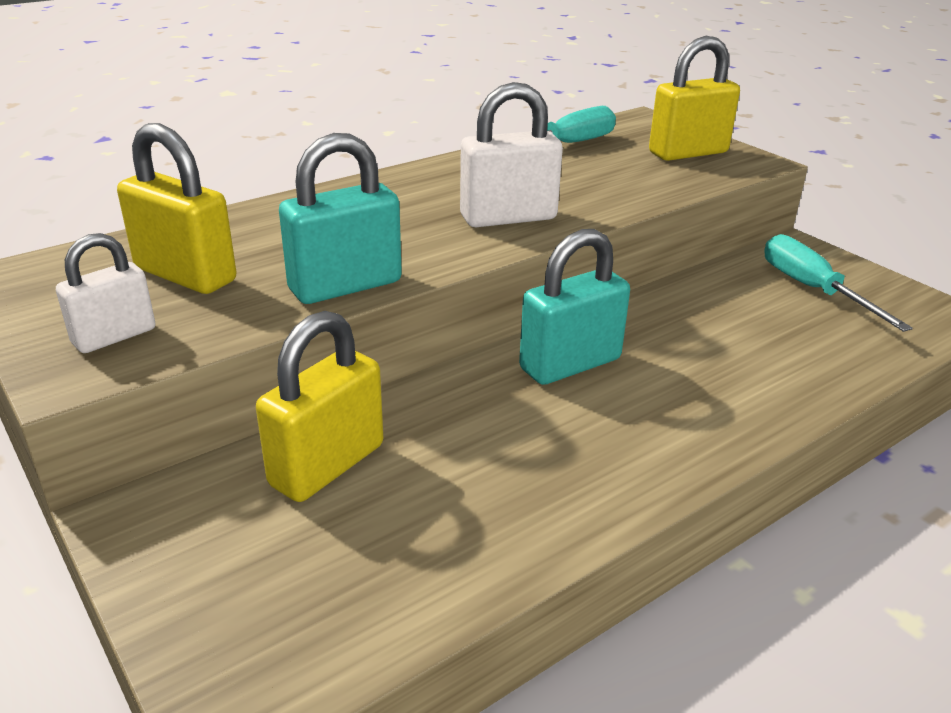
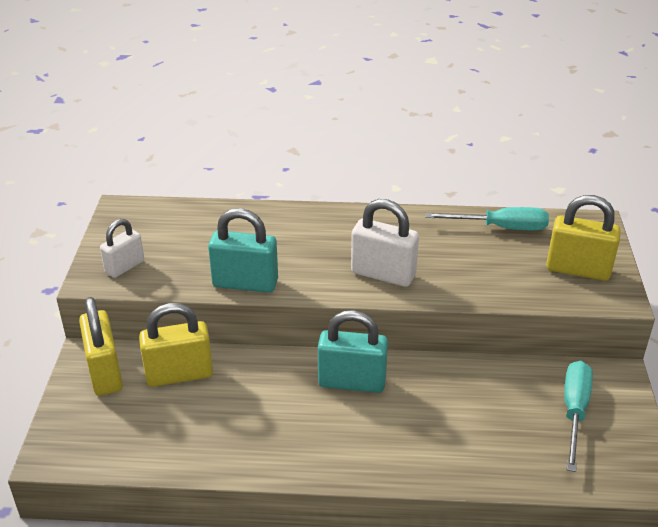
camera: 40 degrees right, 5 degrees up
white padlock [56,233,155,353] -> white padlock turned 45 degrees counterclockwise [100,219,144,278]
yellow padlock [117,123,237,294] -> yellow padlock moved to [79,297,123,396]

